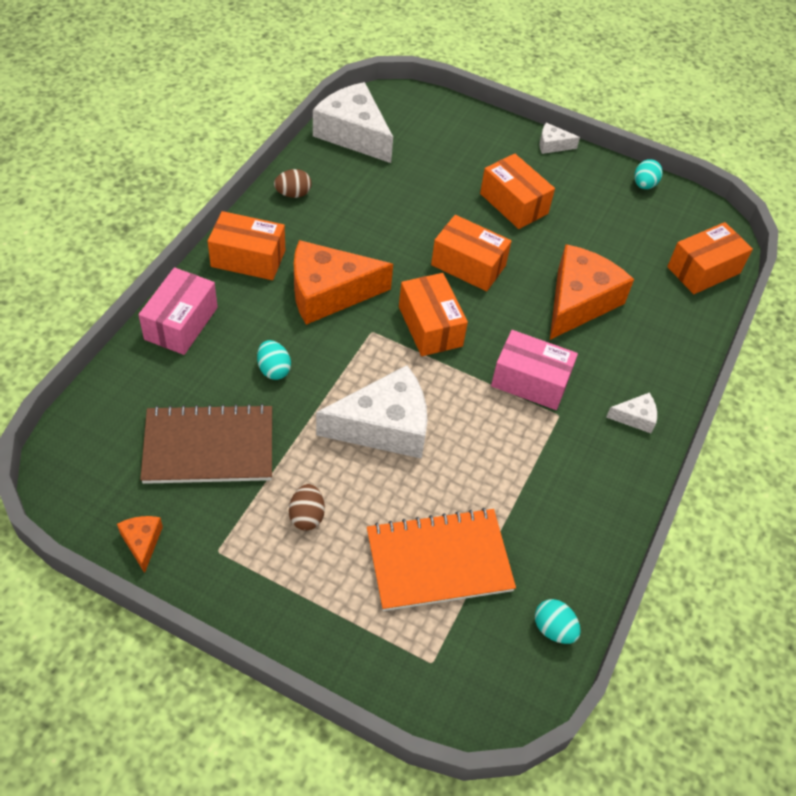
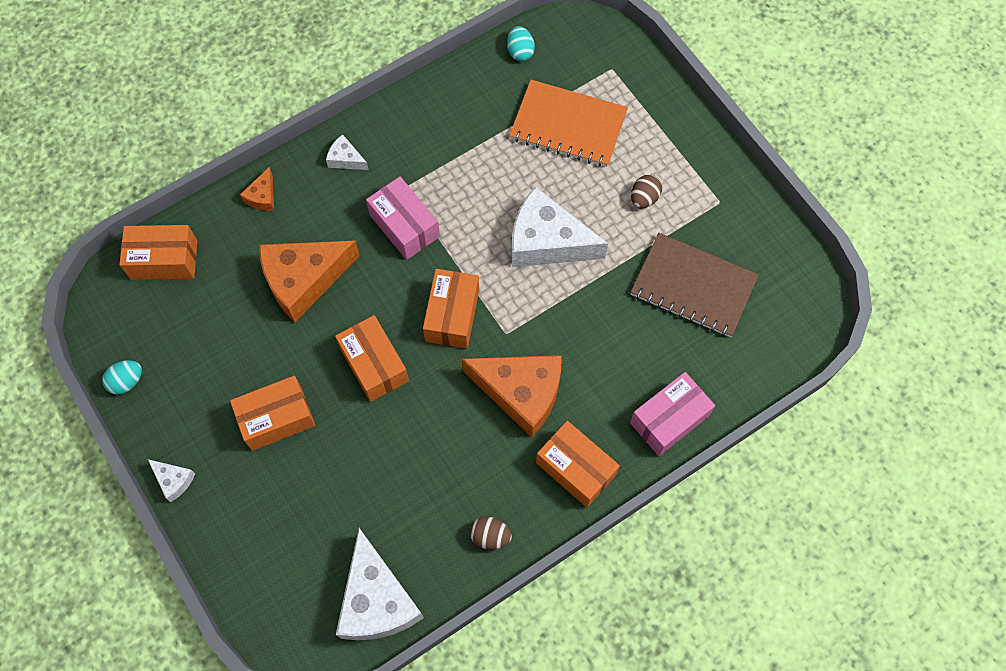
camera: 145 degrees left, 15 degrees up
orange cheese [117,516,163,573] -> orange cheese moved to [240,167,274,211]
turquoise egg [257,340,291,380] -> none
orange box [480,154,555,229] -> orange box turned 75 degrees clockwise [230,376,315,451]

